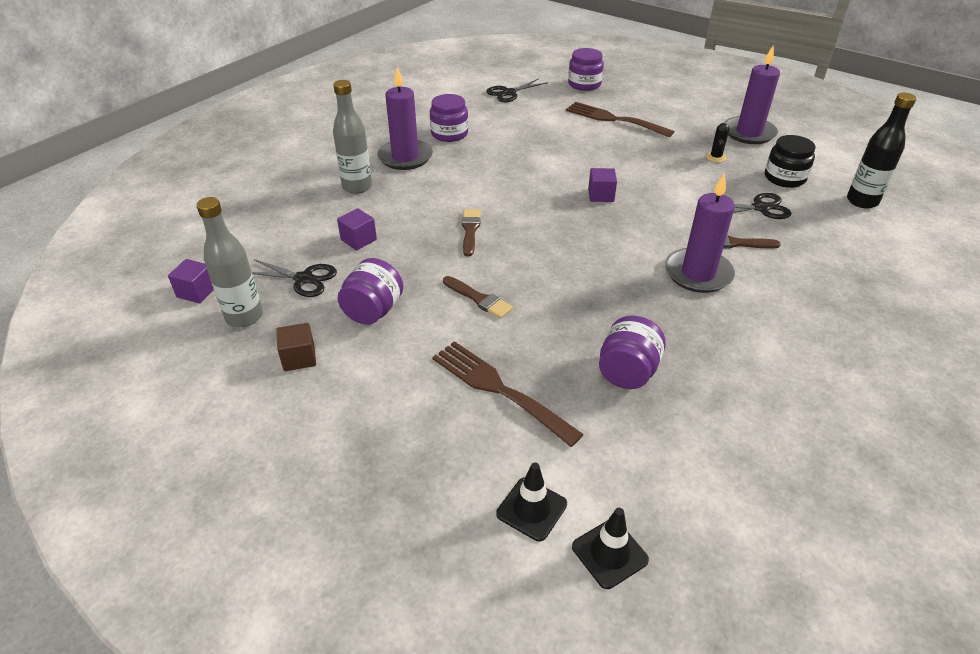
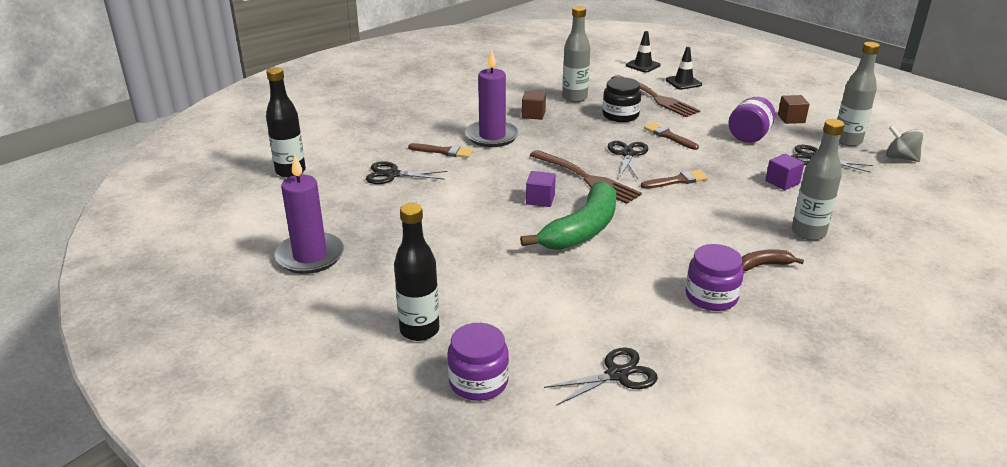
camera: 170 degrees left, 10 degrees down
purple cube [168,259,214,303] -> grey spinning top [886,125,924,162]
purple candle [377,67,433,170] -> brown banana [742,249,804,271]
brown brush [462,209,481,256] -> brown brush turned 120 degrees counterclockwise [641,170,708,189]
brown fork [566,102,674,137] -> brown fork moved to [530,150,642,204]
black traffic cone [572,508,649,589] -> black traffic cone moved to [666,47,702,90]
purple jar [599,315,666,389] -> grey bottle [562,6,591,102]
black cactus [706,123,729,162] -> none
black jar [765,135,815,188] -> black jar moved to [602,77,641,122]
none -> black bottle [394,203,439,341]
none -> green banana [520,181,616,250]
none -> brown cube [522,91,546,120]
none -> black scissors [608,141,648,179]

